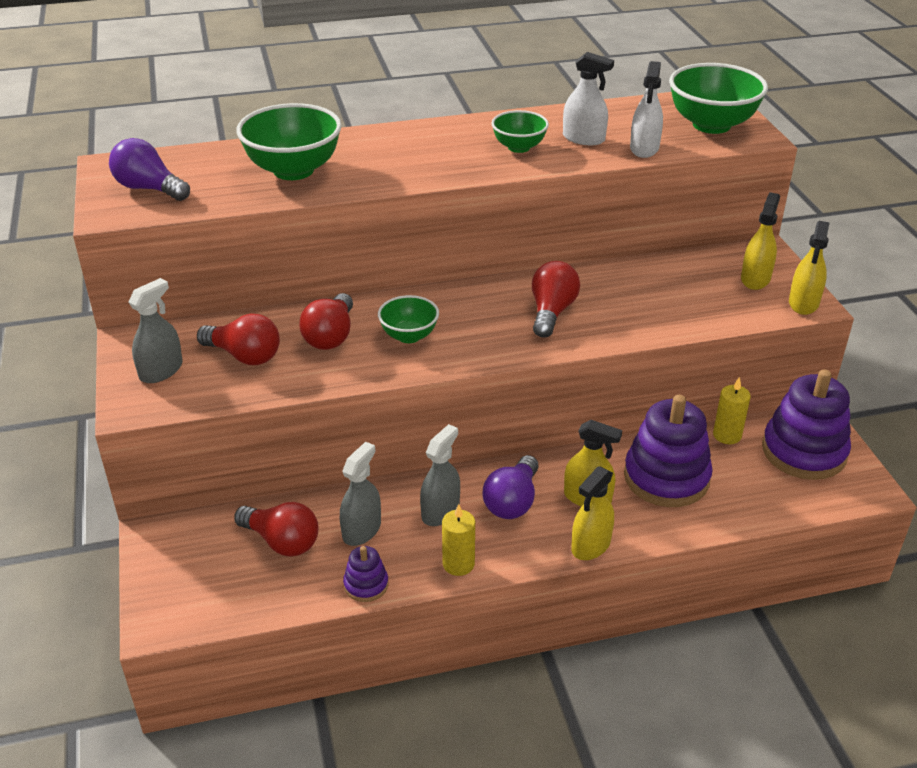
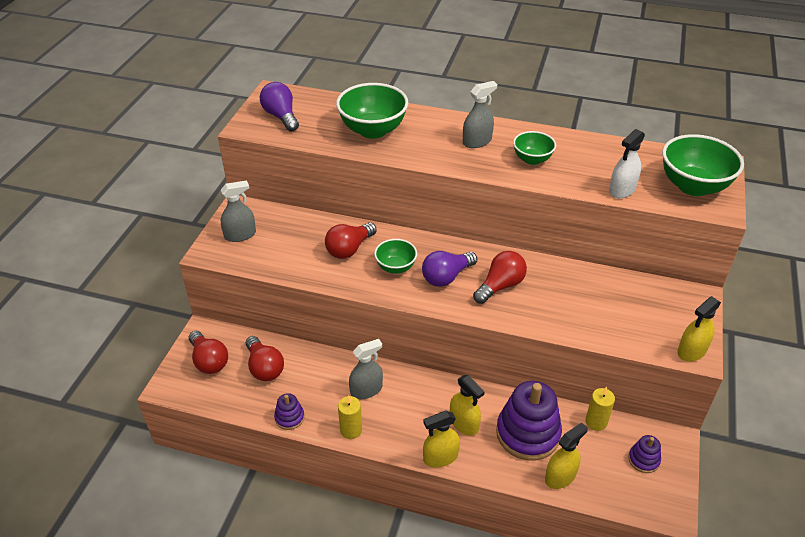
camera: 30 degrees right, 5 degrees up
red light bulb [197,313,280,365] -> red light bulb moved to [189,331,228,374]
grey spray bottle [340,442,381,546] -> grey spray bottle moved to [463,81,497,148]
purple light bulb [483,455,539,519] -> purple light bulb moved to [422,251,477,287]
white spray bottle [563,52,614,145] -> none
yellow spray bottle [741,192,780,290] -> yellow spray bottle moved to [545,422,588,489]
purple stacking toy [762,369,851,480] -> purple stacking toy [628,435,661,473], size x0.47

